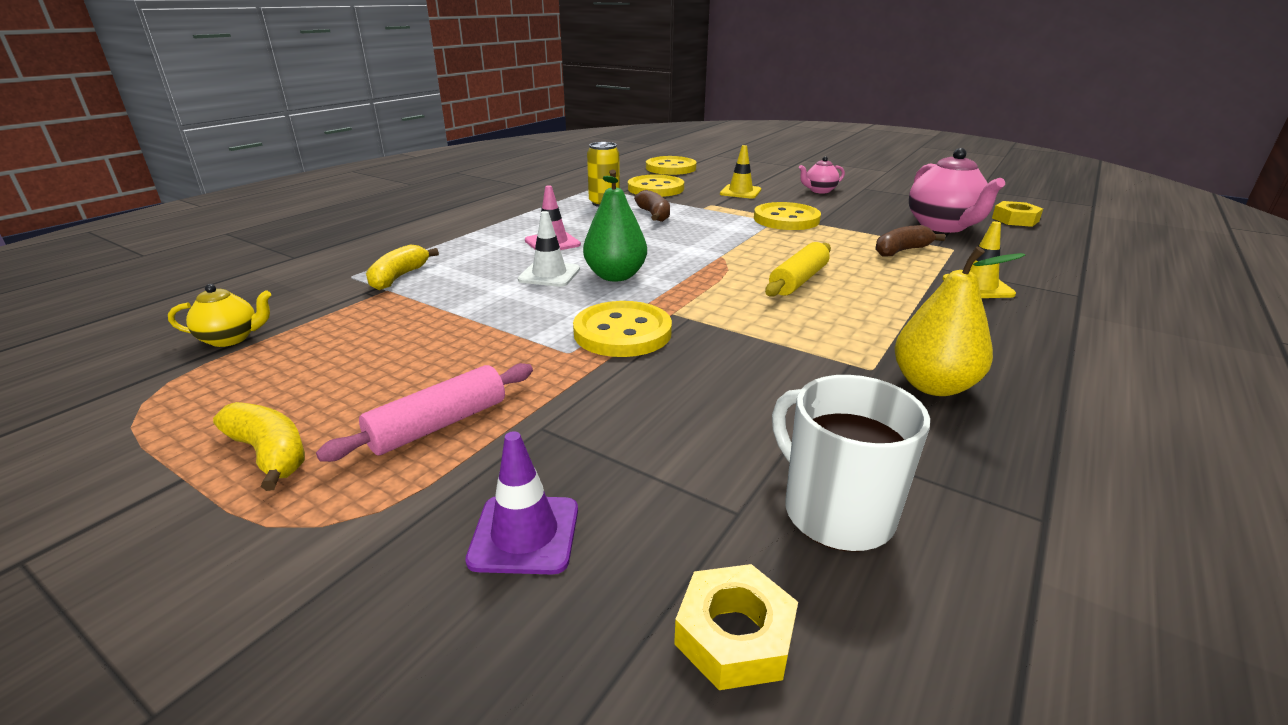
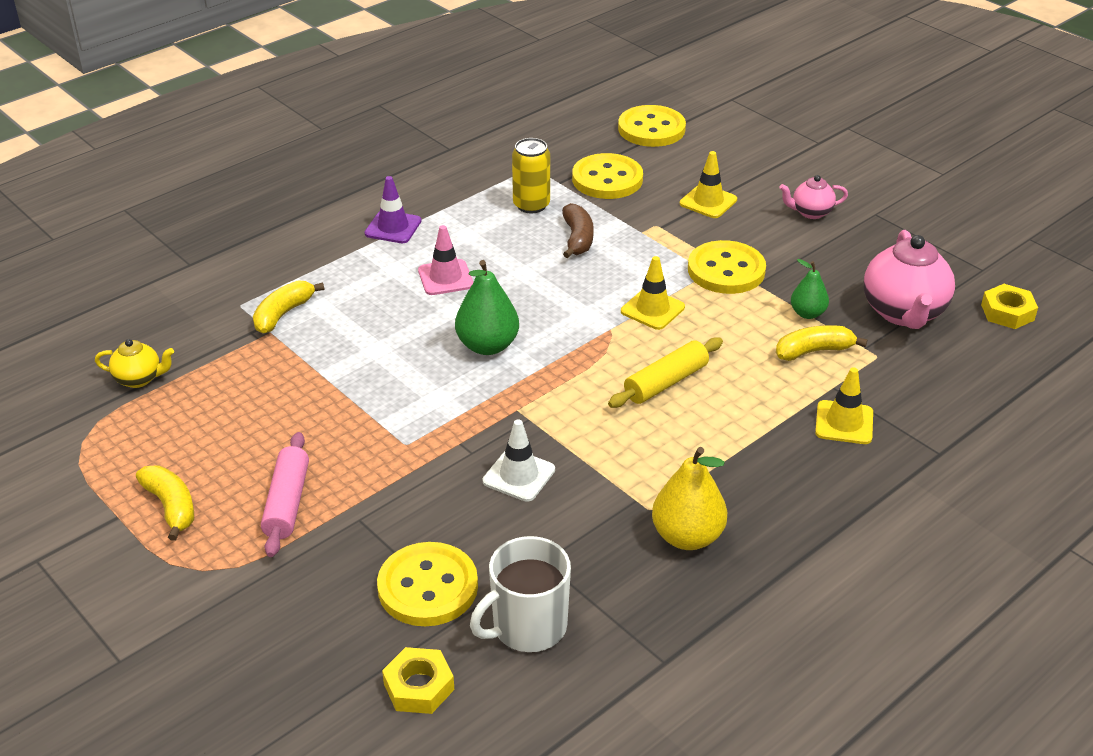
camera: 15 degrees right, 10 degrees up
pink rolling pin [316,363,533,462] -> pink rolling pin turned 60 degrees counterclockwise [261,432,309,557]
purple traffic cone [465,431,578,574] -> purple traffic cone moved to [365,176,421,243]
white traffic cone [518,211,580,287] -> white traffic cone moved to [483,419,555,502]
yellow button [573,301,672,357] -> yellow button moved to [377,542,478,626]
white mug [772,375,930,552] -> white mug turned 105 degrees counterclockwise [470,536,571,652]
brown banana [875,225,945,257] -> yellow banana [776,325,867,361]
none -> yellow traffic cone [621,256,685,330]
none -> green pear [791,259,829,319]

